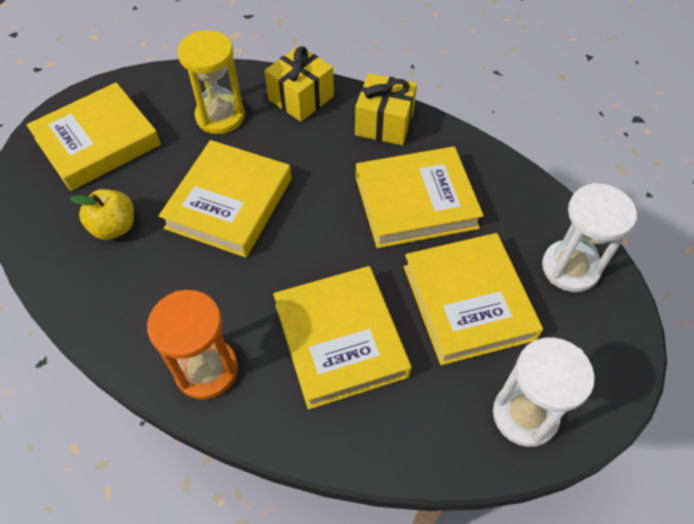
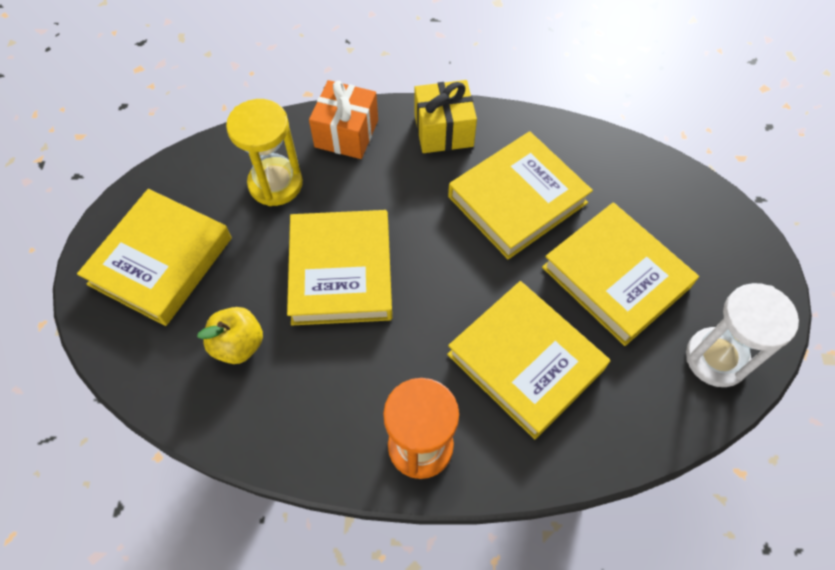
camera: 25 degrees left, 5 degrees up
yellow gift [264,46,334,122] -> orange gift [309,80,378,159]
white hourglass [542,183,637,292] -> none

